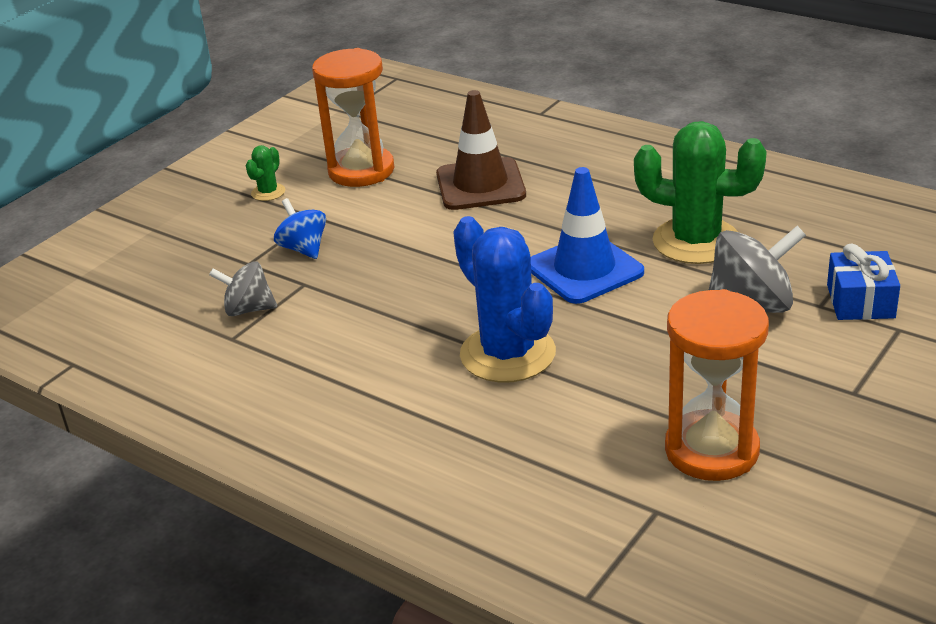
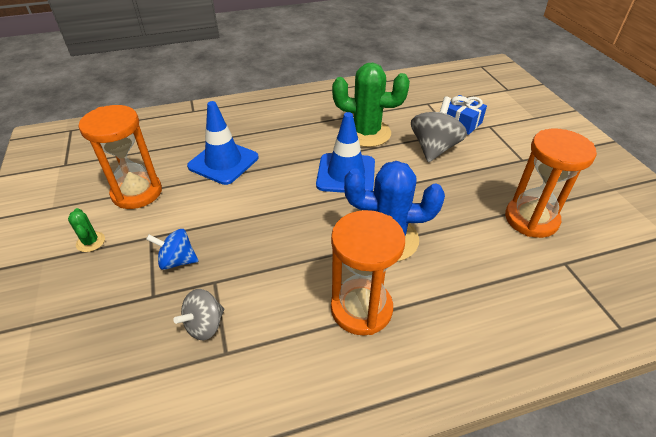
camera: 55 degrees left, 10 degrees up
brown traffic cone [436,90,526,210] -> blue traffic cone [187,101,259,185]
green cactus [634,121,767,264] -> green cactus turned 45 degrees clockwise [332,63,410,147]
none -> orange hourglass [331,210,405,335]

